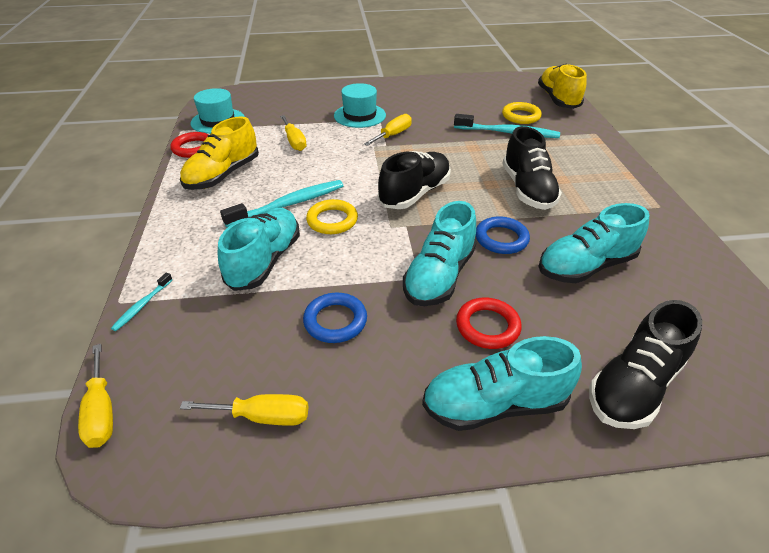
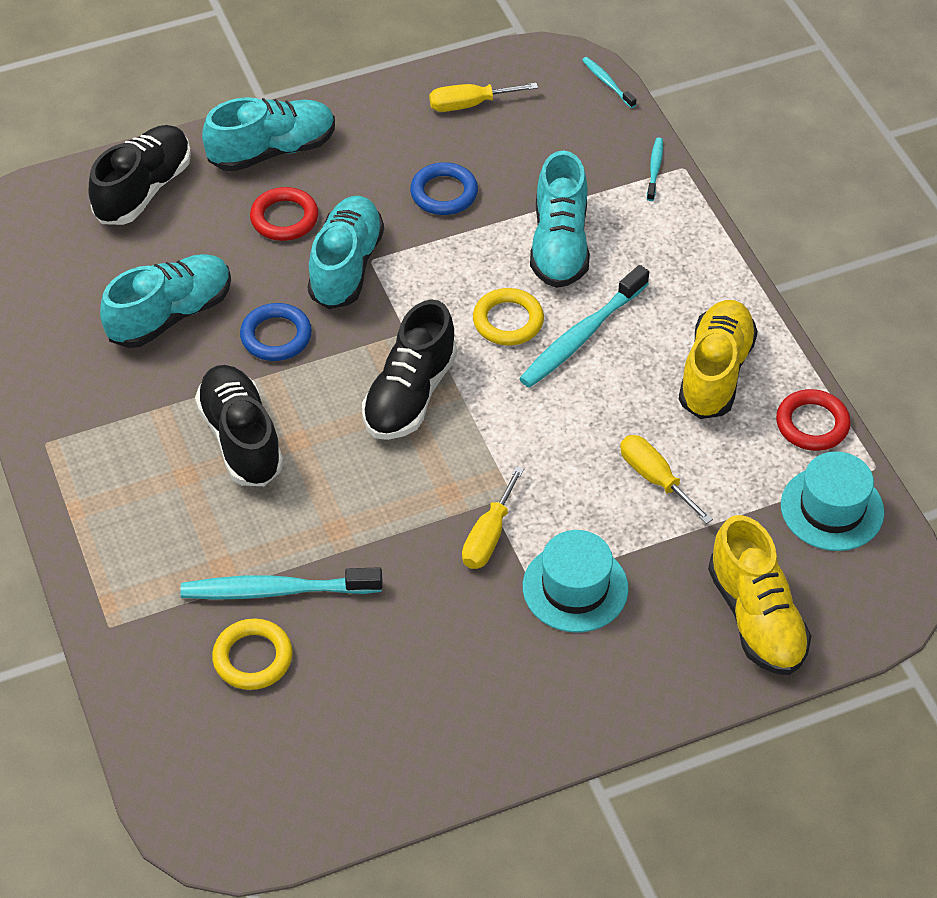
camera: 165 degrees right, 10 degrees up
yellow screwdriver [78,344,113,448] -> turquoise toothbrush [582,57,636,108]
yellow shoe [538,64,587,109] -> yellow shoe moved to [708,515,811,675]

